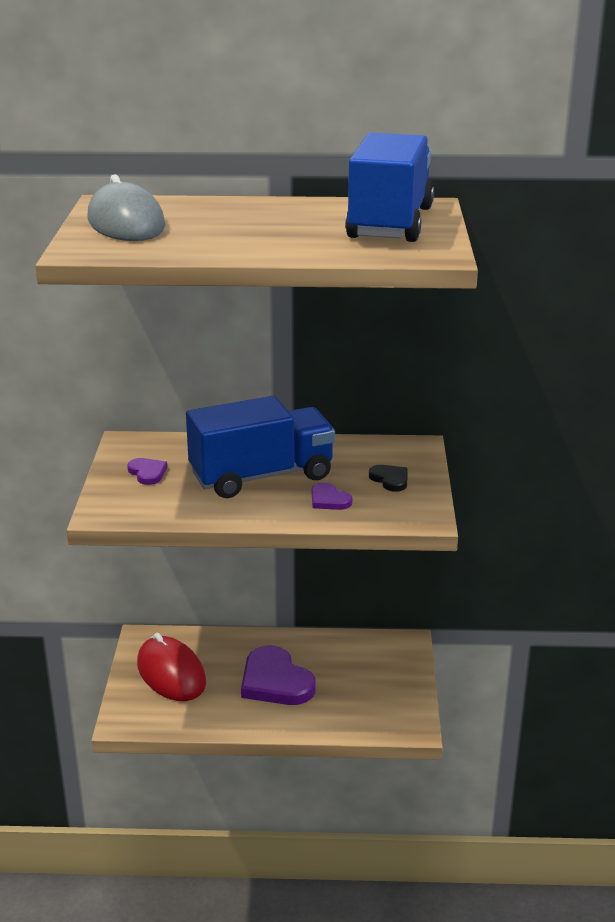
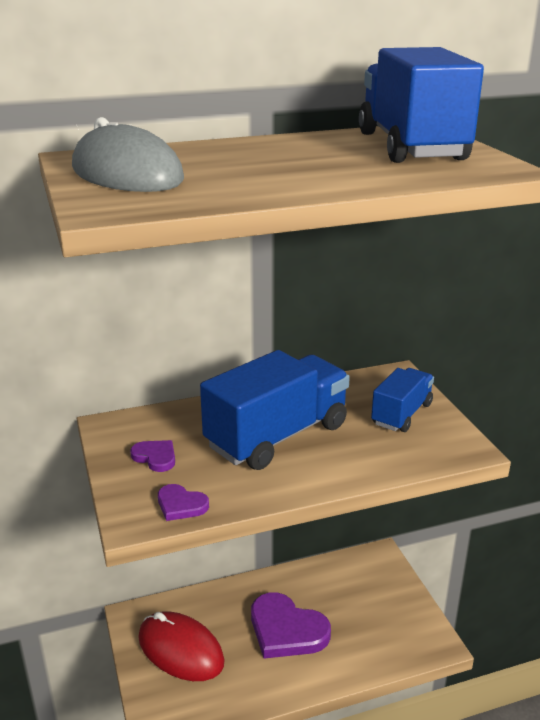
camera: 20 degrees left, 0 degrees up
purple heart [312,482,352,510] -> purple heart moved to [158,484,209,521]
black heart [369,465,407,492] -> blue truck [371,368,434,432]

